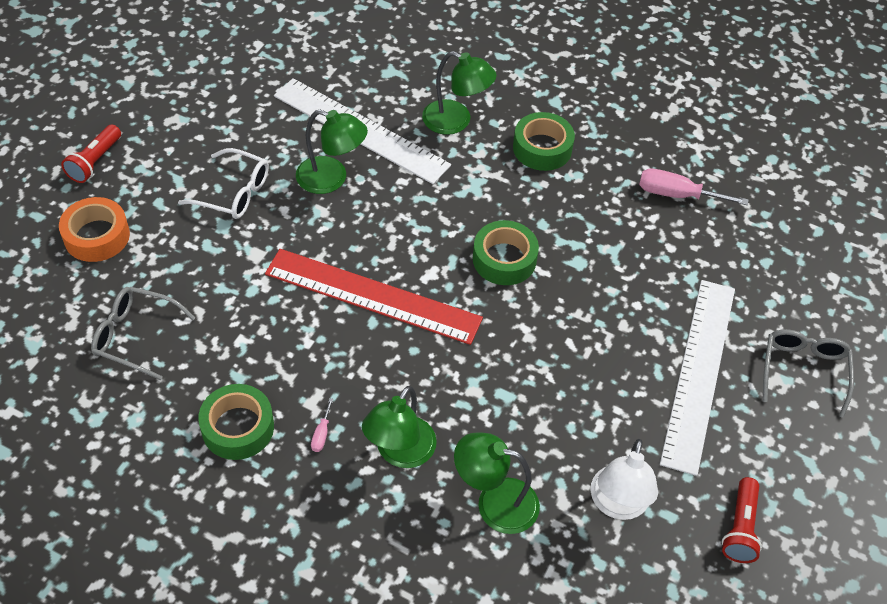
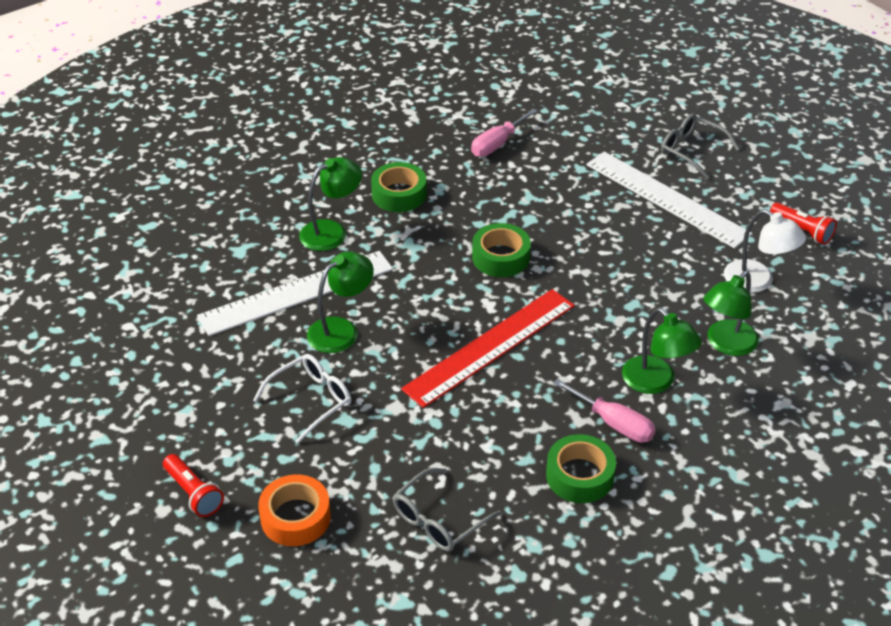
camera: 60 degrees left, 10 degrees down
pink screwdriver [311,398,333,452] -> pink screwdriver [553,379,656,443], size x2.09

